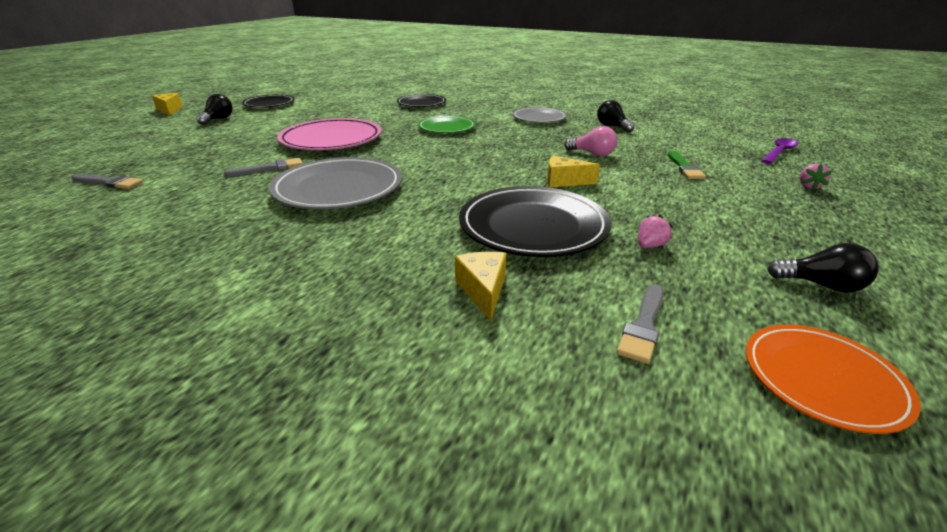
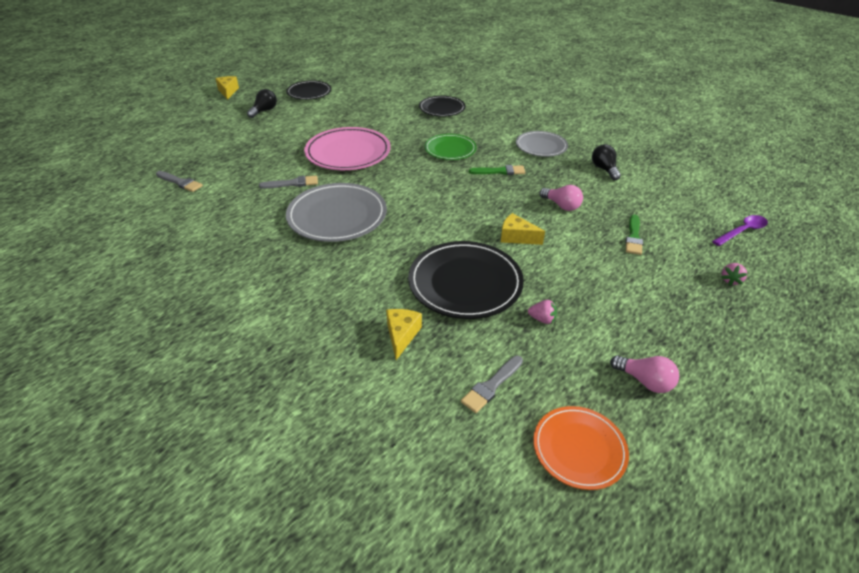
camera: 15 degrees right, 10 degrees up
pink strawberry [638,215,673,248] -> pink strawberry turned 45 degrees clockwise [528,300,557,324]
black light bulb [767,243,879,292] -> pink light bulb [610,355,679,393]
none -> green brush [469,165,525,175]

